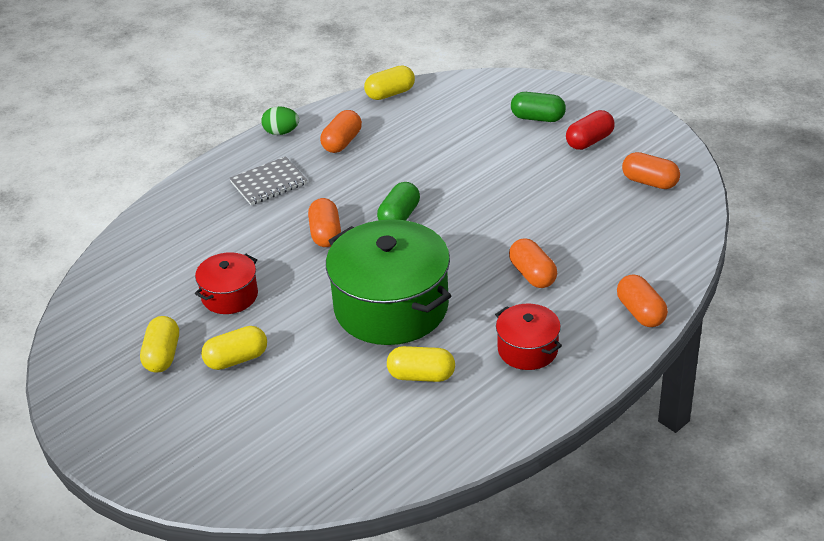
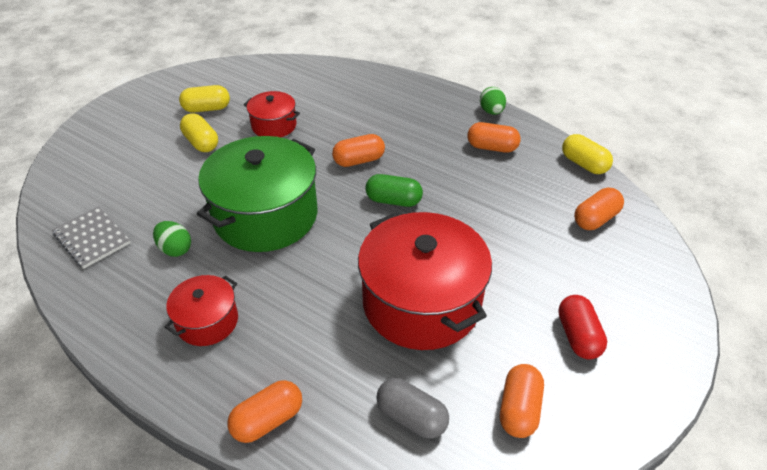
camera: 75 degrees right, 5 degrees up
grey notebook [229,156,307,205] -> grey notebook moved to [52,206,131,269]
yellow capsule [387,346,455,382] -> green egg [153,221,191,257]
orange capsule [509,238,557,288] -> orange capsule moved to [574,188,624,230]
green capsule [511,92,566,122] -> none
red capsule [566,110,615,150] -> red capsule turned 45 degrees clockwise [558,295,607,359]
none -> red pot [358,212,492,350]
none -> grey capsule [376,378,449,439]

